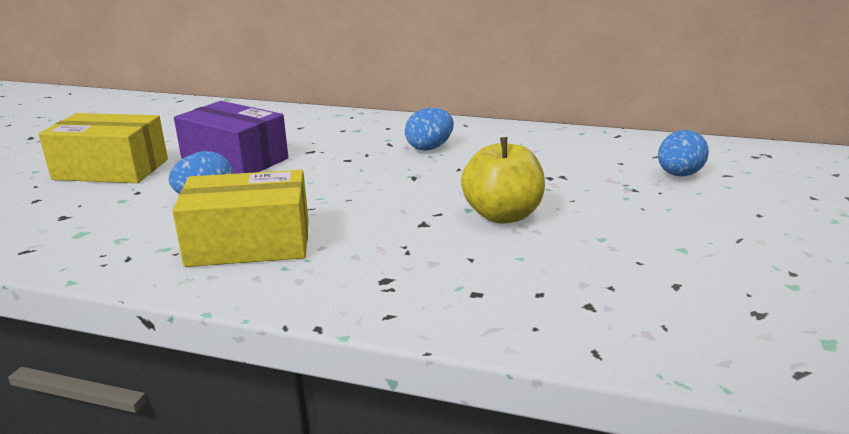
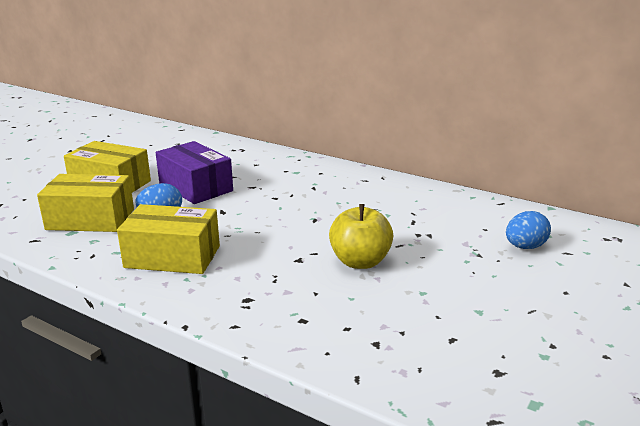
camera: 15 degrees right, 0 degrees up
blue egg [405,108,454,151] -> none
none -> yellow box [37,174,134,232]

